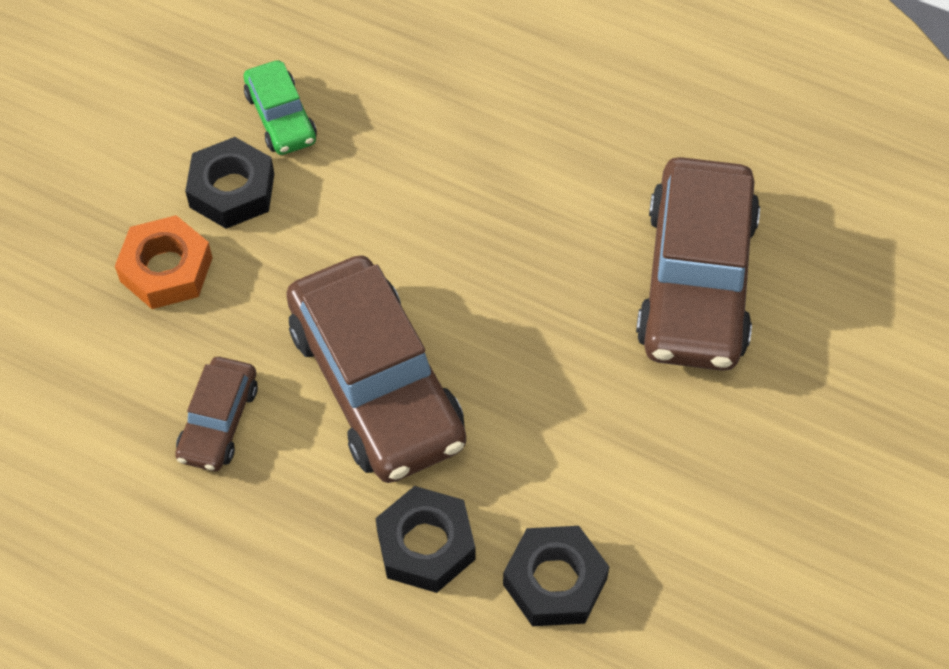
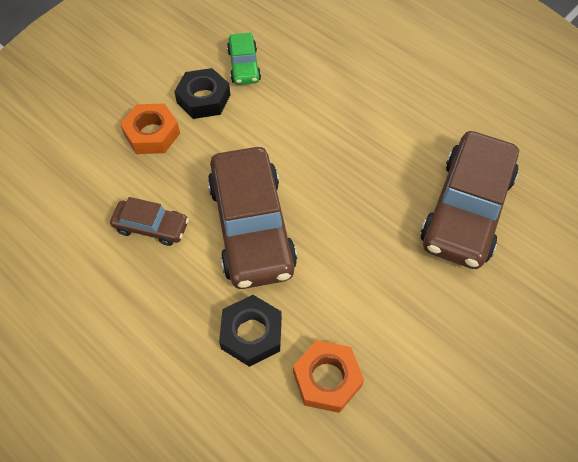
camera: 15 degrees right, 0 degrees up
brown car [175,357,258,471] -> brown car turned 105 degrees counterclockwise [110,197,189,246]
black nut [503,526,609,626] -> orange nut [293,340,364,413]

